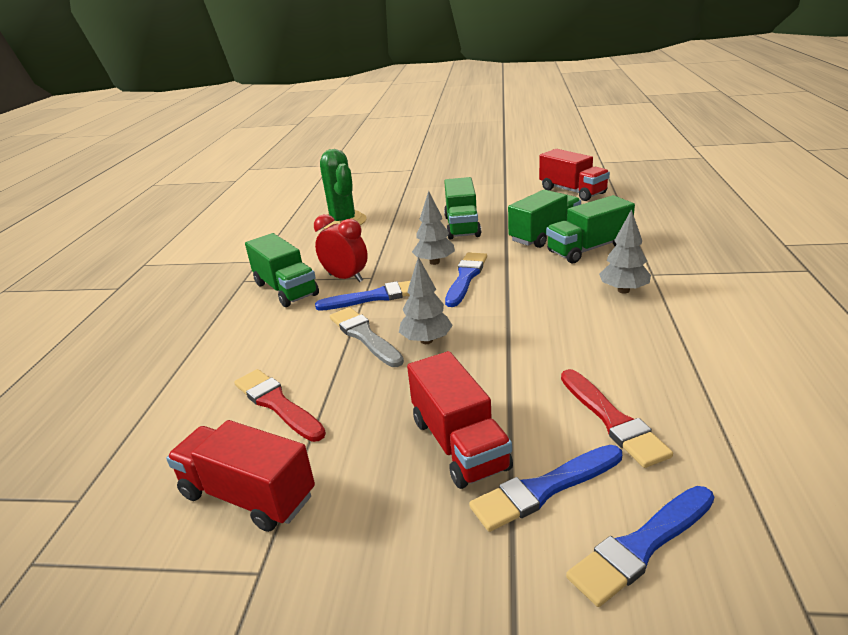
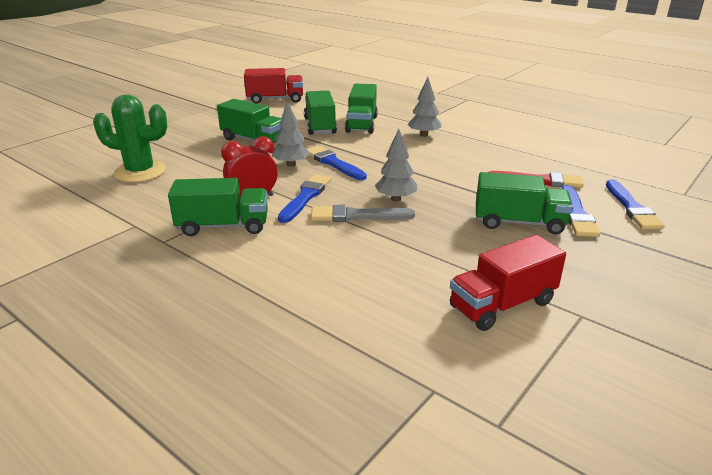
camera: 60 degrees left, 0 degrees up
red brush [234,369,326,442] -> none
red truck [407,351,513,489] -> green truck [476,172,573,234]

